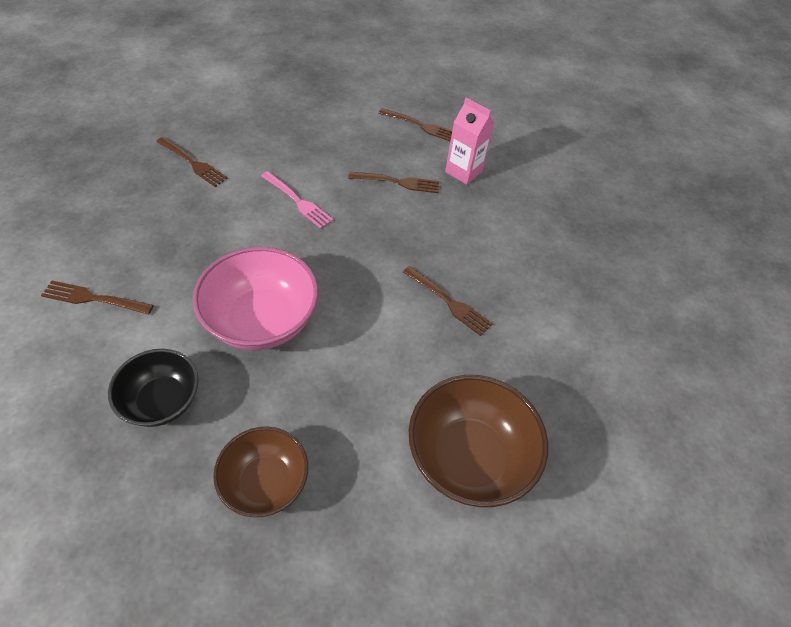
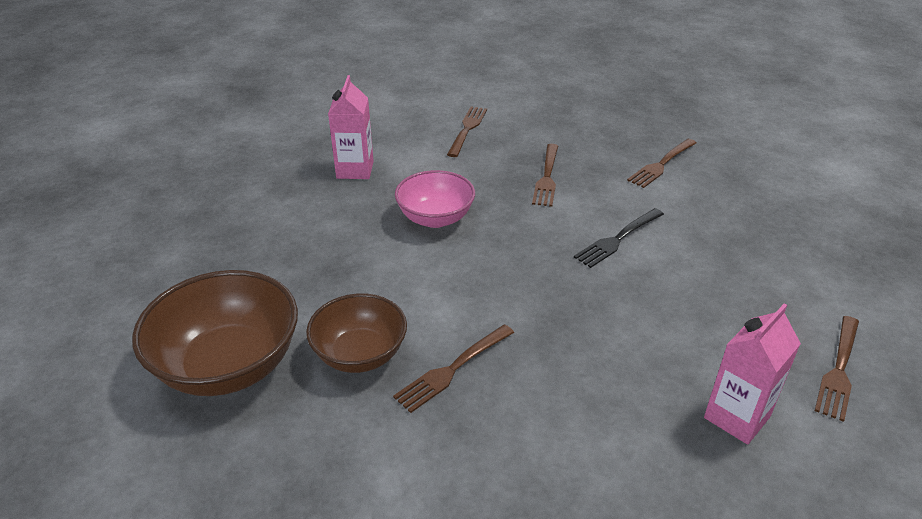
camera: 100 degrees right, 15 degrees down
black bowl [108,349,199,427] -> pink carton [328,75,374,179]
pink bowl [193,247,318,350] -> pink bowl [395,170,475,228], size x0.65
brown bowl [213,427,308,517] -> brown bowl moved to [306,293,407,373]
pink fork [261,171,333,229] -> black fork [574,208,664,268]
brown fork [348,172,439,193] -> brown fork moved to [532,144,558,207]

